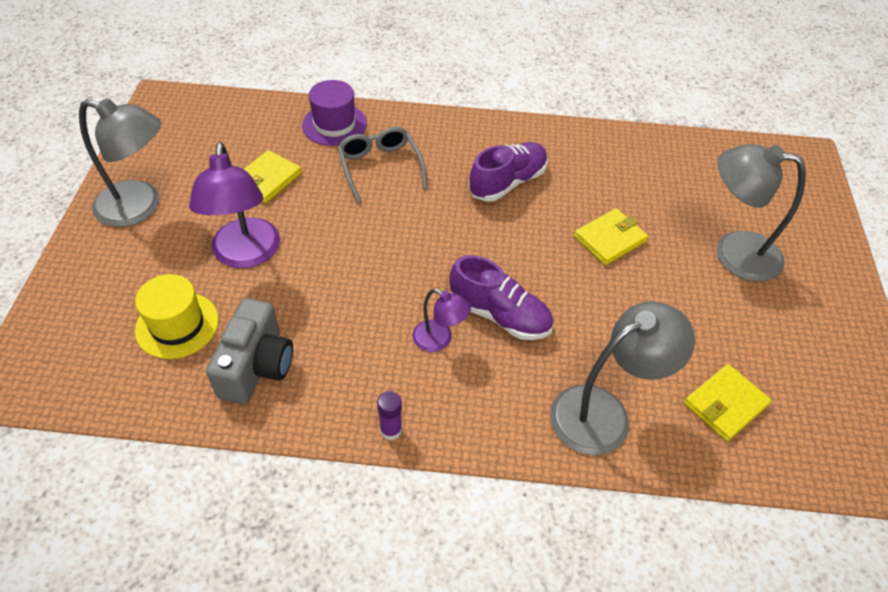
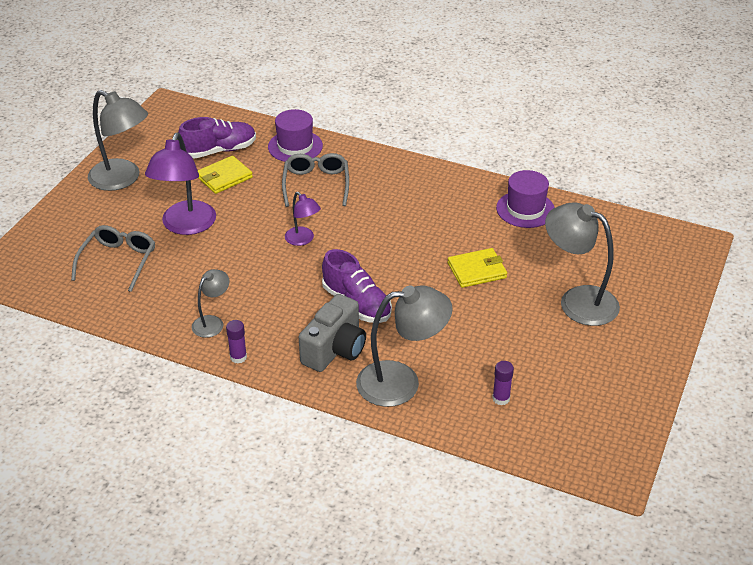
camera: 20 degrees right, 10 degrees down
yellow hat [135,274,219,359] -> grey glasses [71,225,155,292]
grey camera [206,298,293,404] -> grey camera moved to [299,294,366,372]
purple lamp [412,289,471,352] -> purple lamp moved to [285,192,321,246]
purple shoe [469,142,548,202] -> purple shoe moved to [178,117,256,159]
yellow wallet [684,364,772,441] -> purple glue stick [492,361,514,405]
none -> grey lamp [192,269,229,338]
none -> purple hat [496,170,555,228]

